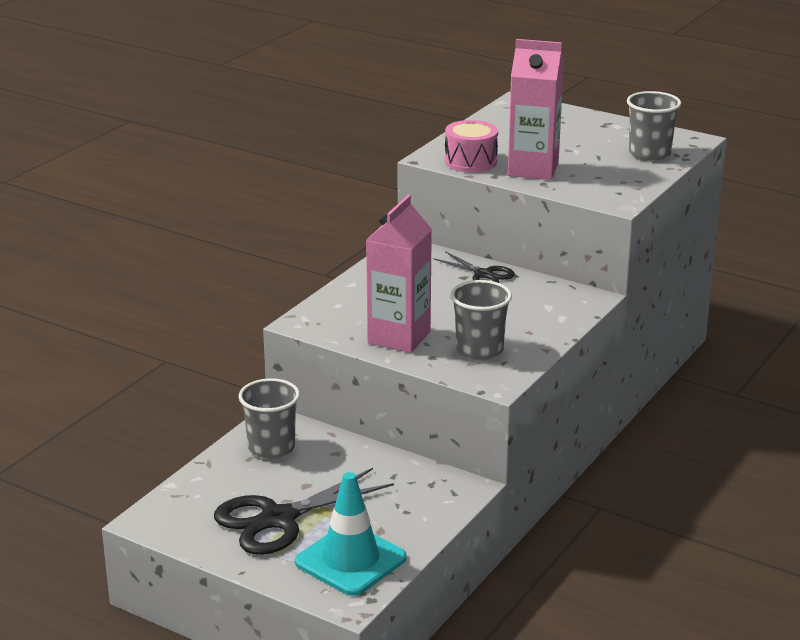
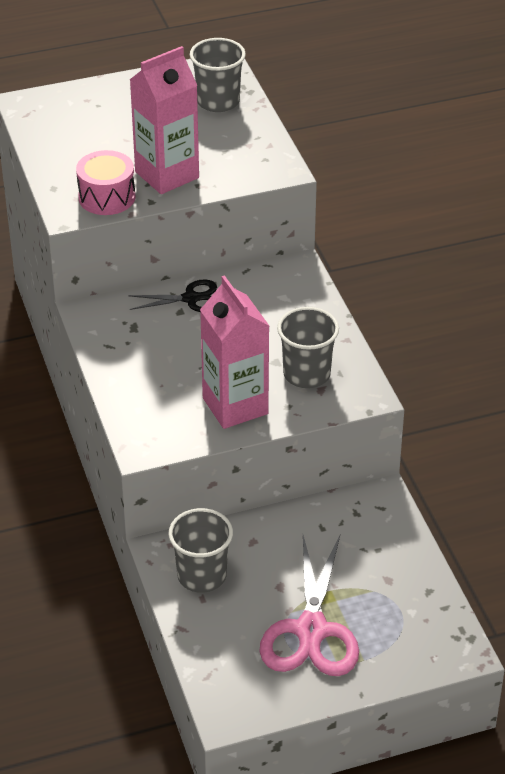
camera: 50 degrees left, 15 degrees up
black scissors [214,468,394,555] -> pink scissors [259,535,359,676]
turquoise traffic cone [295,472,407,596] -> none

